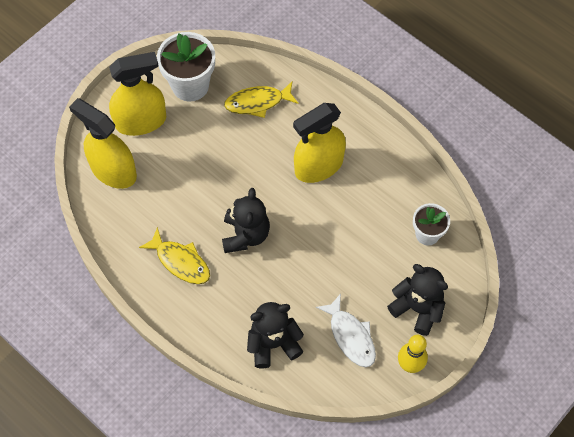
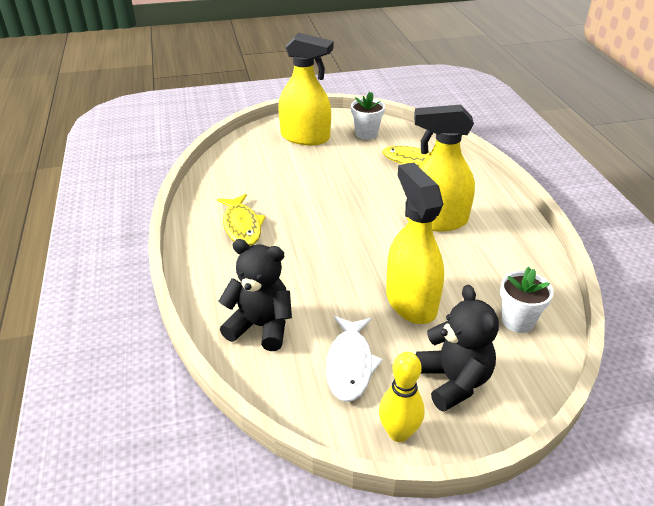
camera: 35 degrees right, 25 degrees down
yellow spray bottle [69,98,137,189] -> yellow spray bottle moved to [386,162,444,324]
white flower pot [157,32,215,102] -> white flower pot [351,92,385,140], size x0.61
black teddy bear [222,188,270,253] -> none

